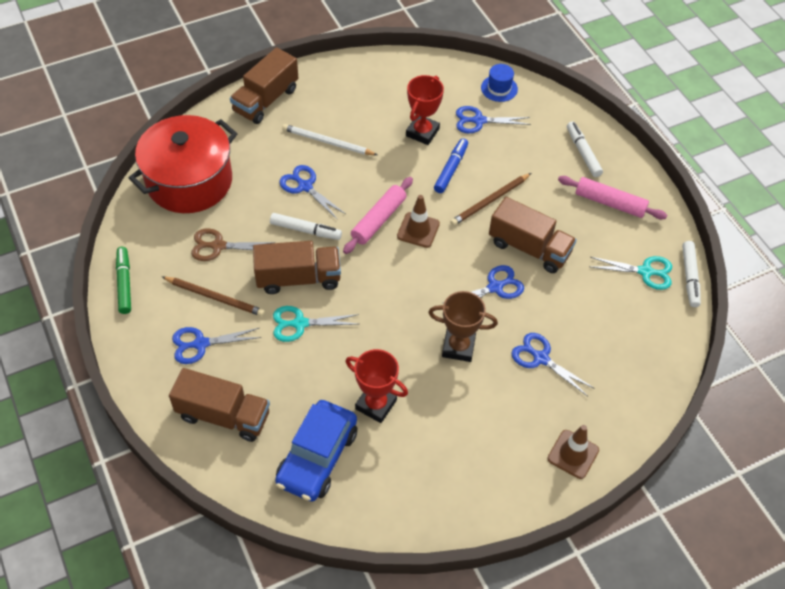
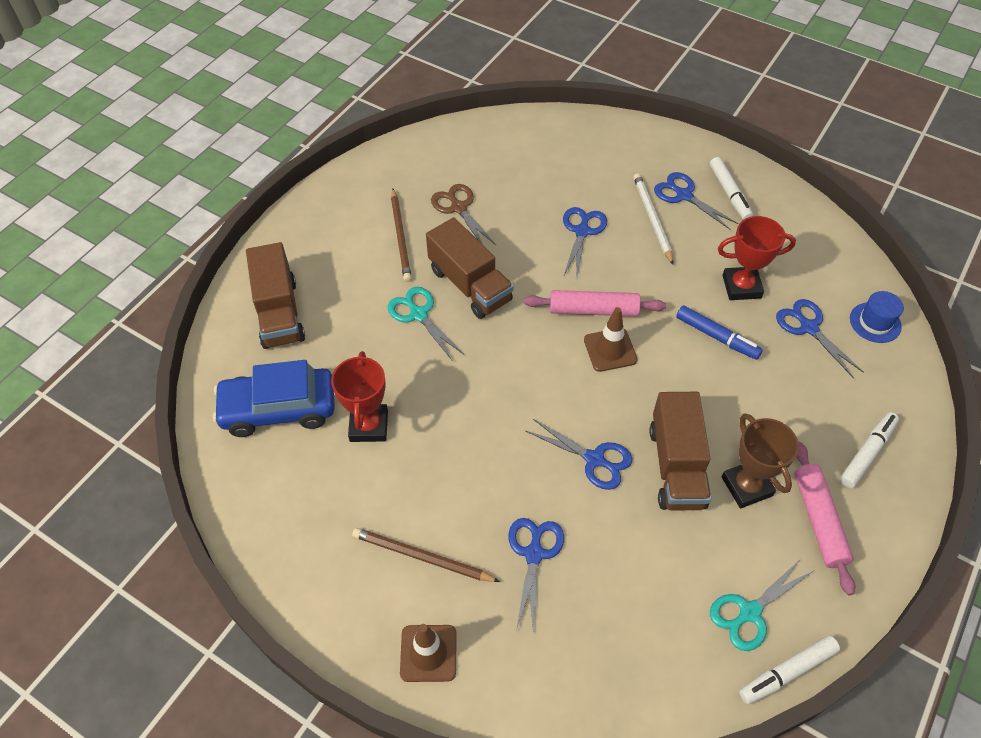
camera: 60 degrees right, 0 degrees up
green marker [116,247,131,314] -> none
red pot [129,115,237,213] -> none
blue scissors [172,327,262,364] -> blue scissors moved to [654,172,738,230]
brown truck [230,47,298,124] -> none
white marker [270,213,342,240] -> white marker moved to [710,157,753,220]
brown trophy [428,291,498,362] -> brown trophy moved to [722,413,799,508]
blue marker [434,138,468,193] -> blue marker turned 45 degrees clockwise [676,306,763,360]
brown pencil [450,173,531,226] -> brown pencil moved to [352,528,500,582]
turquoise scissors [590,256,672,290] -> turquoise scissors turned 75 degrees clockwise [710,559,813,651]

